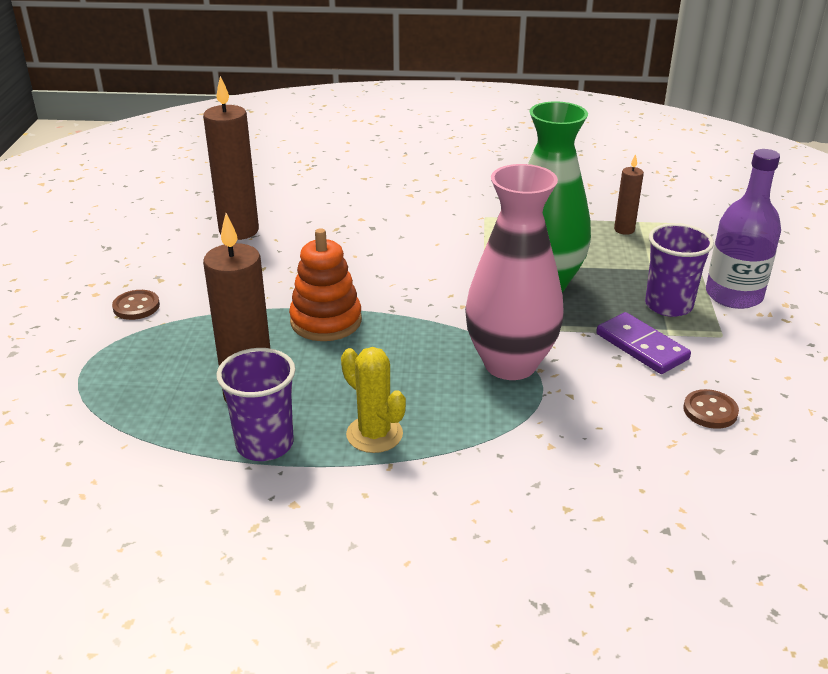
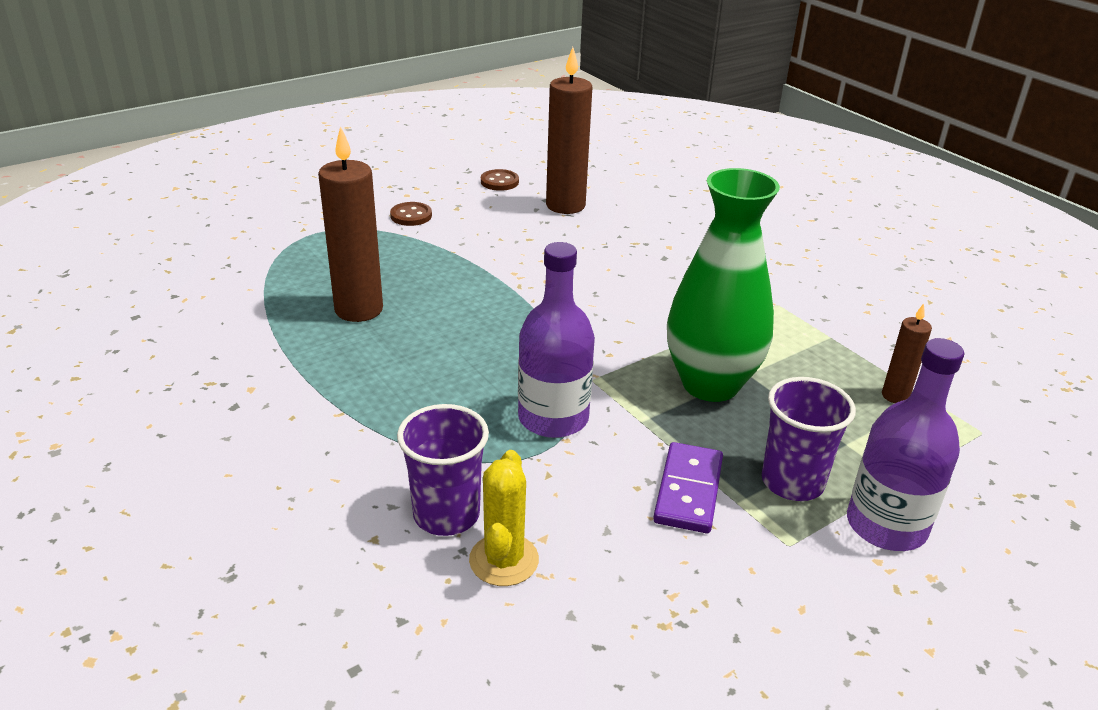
camera: 50 degrees right, 0 degrees up
purple cup [217,348,295,461] -> purple cup moved to [397,404,489,536]
orange stacking toy [289,228,362,341] -> none
yellow cactus [341,347,406,453] -> yellow cactus moved to [469,450,539,586]
pink vase [465,164,564,380] -> purple bottle [518,242,595,438]
brown button [683,389,739,429] -> brown button moved to [481,169,519,191]

